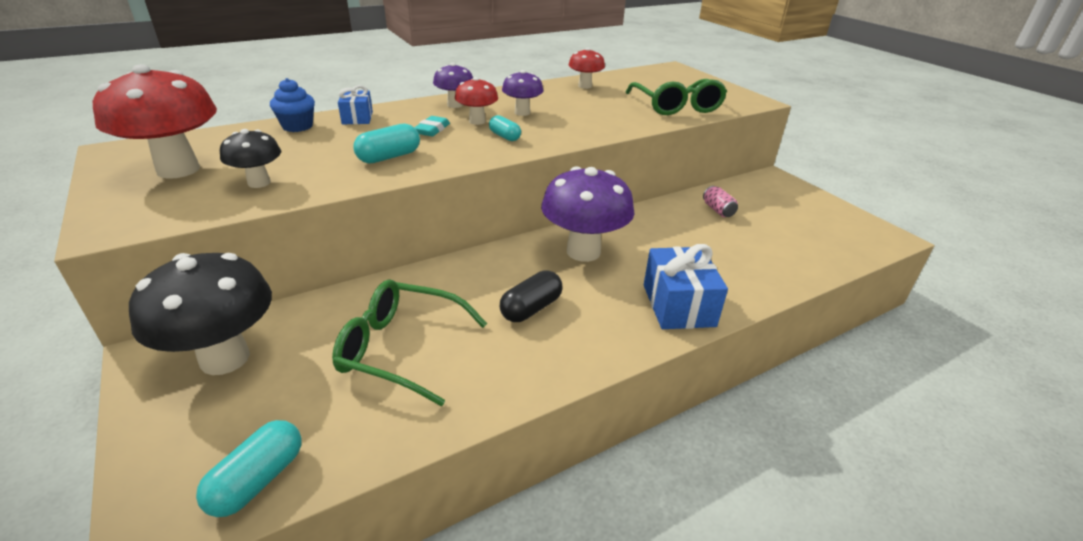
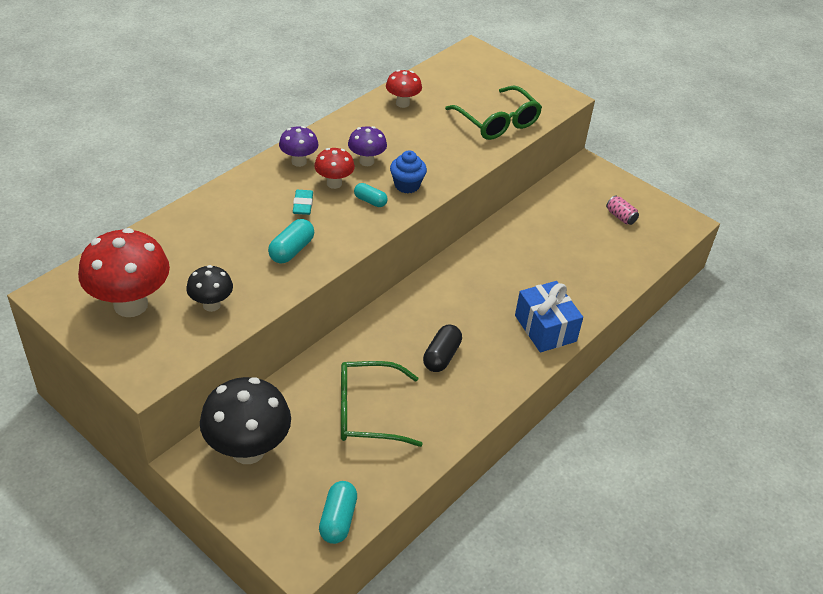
camera: 20 degrees left, 10 degrees up
blue cupcake [270,78,315,132] -> blue cupcake moved to [390,150,427,193]
blue gift [338,85,373,124] -> none
purple mushroom [541,166,635,262] -> none
pink can [703,186,738,217] -> pink can moved to [606,196,639,225]

